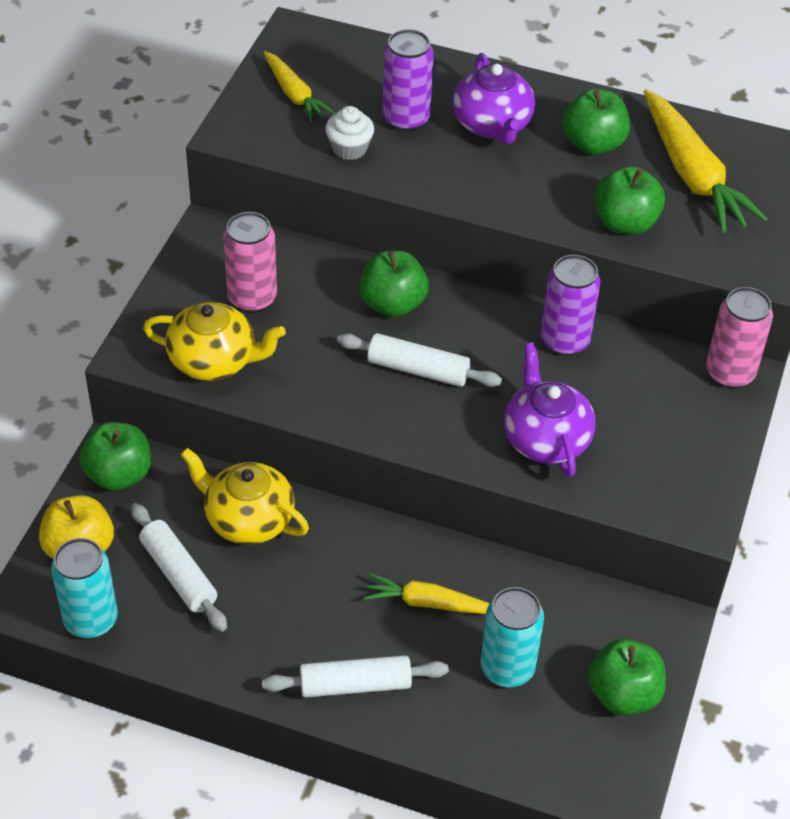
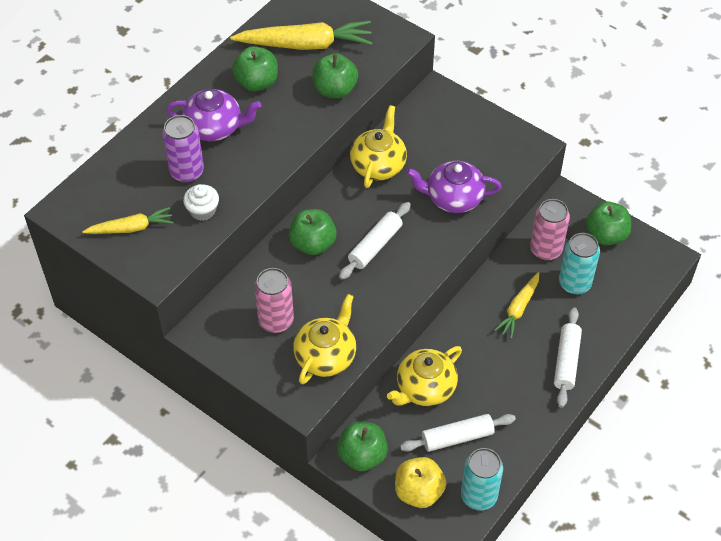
camera: 70 degrees left, 5 degrees up
purple can [541,255,601,356] -> yellow teapot [350,105,407,188]
pink can [706,287,773,388] -> pink can moved to [530,199,570,260]

